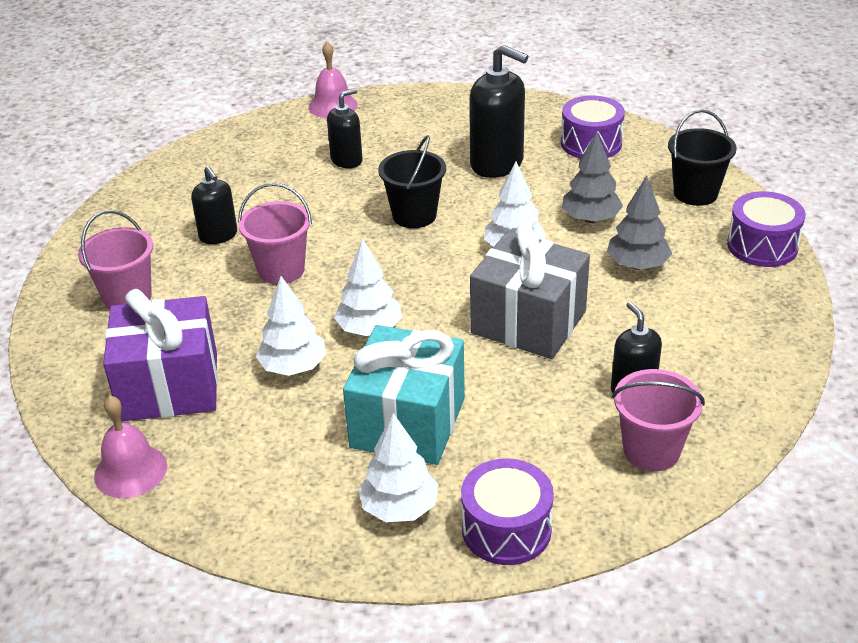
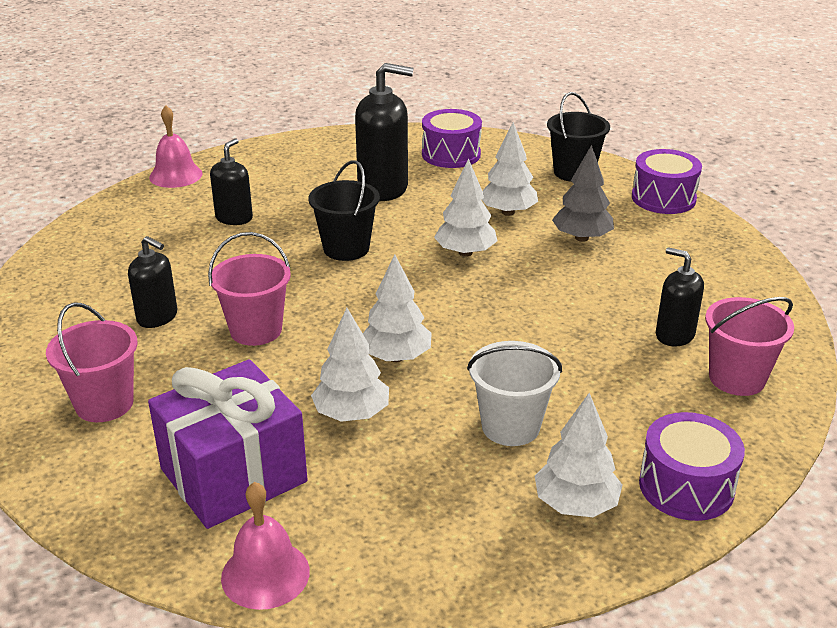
camera: 30 degrees left, 5 degrees down
turquoise gift [343,325,465,465] -> white bucket [467,341,562,446]
grey gift [470,222,590,359] -> none
grey tree [562,132,623,223] -> white tree [481,122,538,216]

